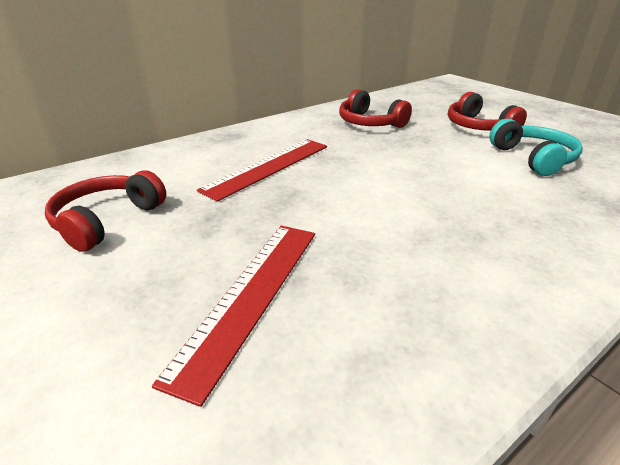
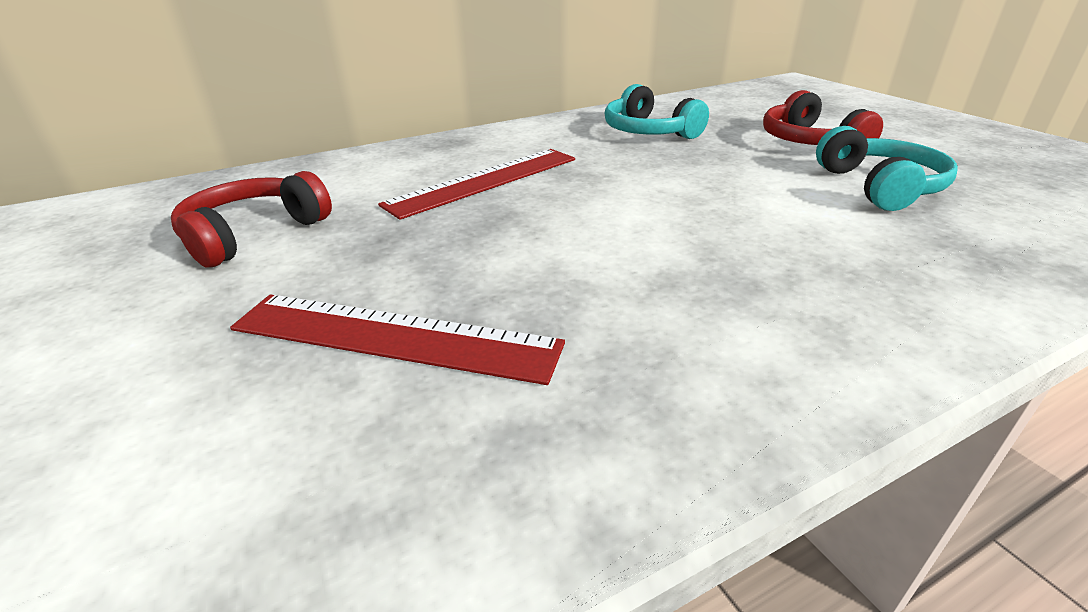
camera: 10 degrees right, 0 degrees up
red ruler [152,226,315,407] -> red ruler turned 75 degrees clockwise [230,294,565,385]
red headphones [339,89,412,128] -> turquoise headphones [605,84,709,139]

